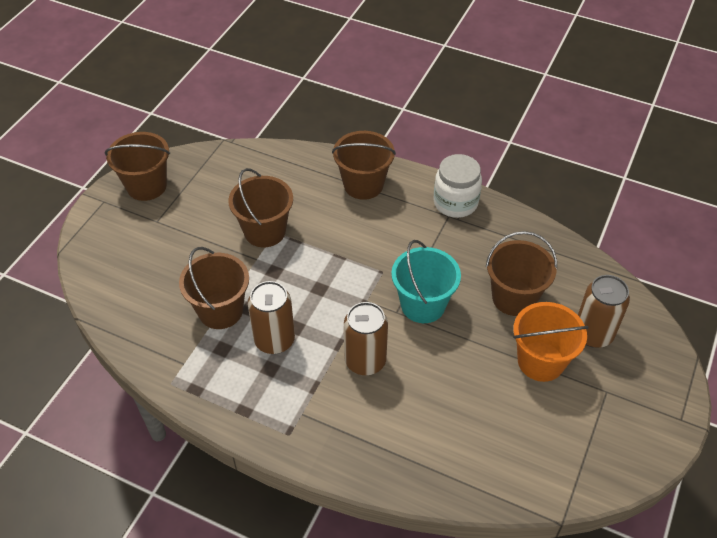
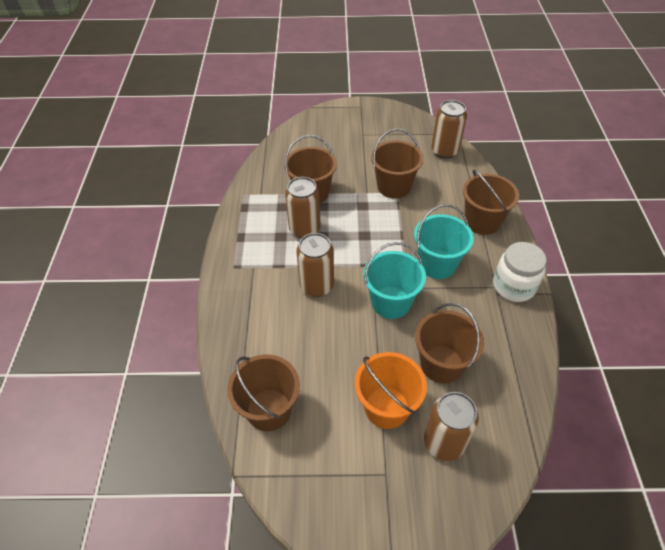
camera: 65 degrees right, 0 degrees up
brown bucket [105,132,170,201] -> brown bucket moved to [227,355,300,431]
none -> turquoise bucket [414,204,474,279]
none -> brown can [431,100,467,159]

